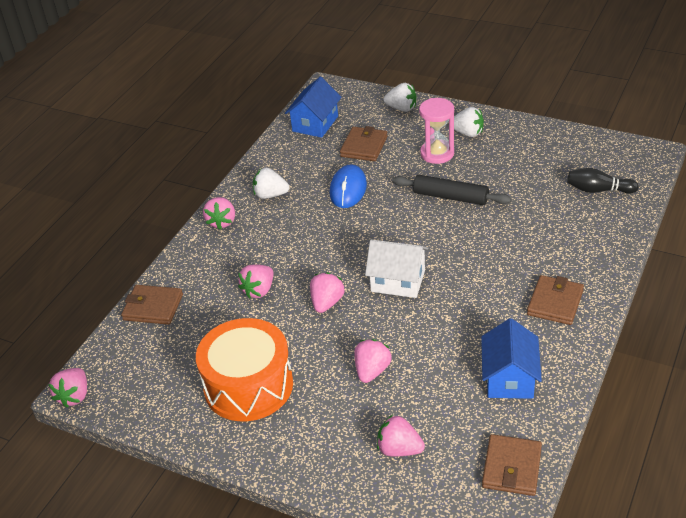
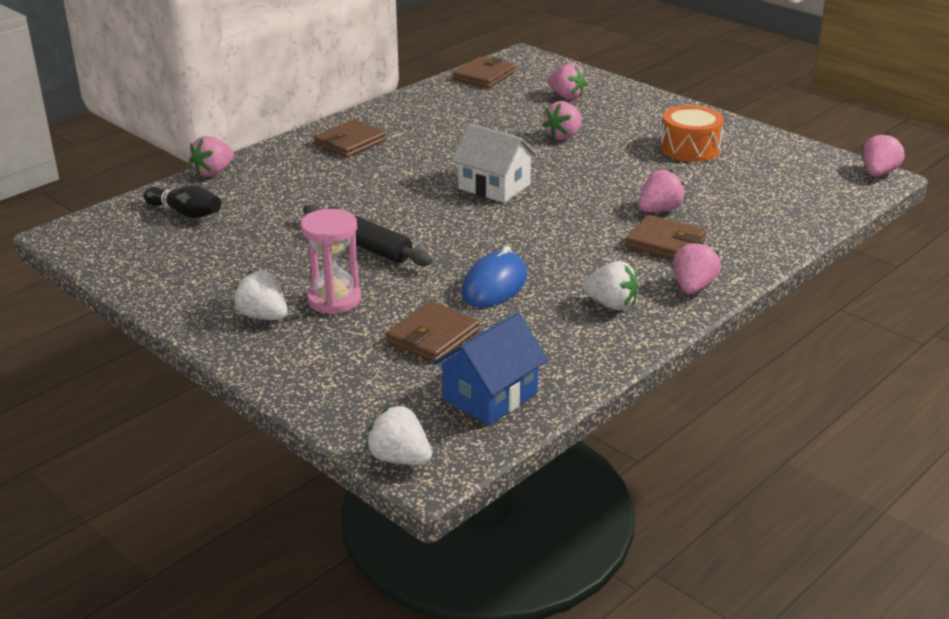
camera: 165 degrees left, 10 degrees down
brown wallet [121,285,183,325] -> brown wallet moved to [625,215,707,260]
orange drum [196,318,293,421] -> orange drum [660,105,724,162], size x0.65
pink strawberry [310,272,344,313] -> pink strawberry moved to [189,136,234,177]
white strawberry [384,83,416,112] -> white strawberry moved to [366,405,432,465]
blue house [481,318,542,399] -> none

